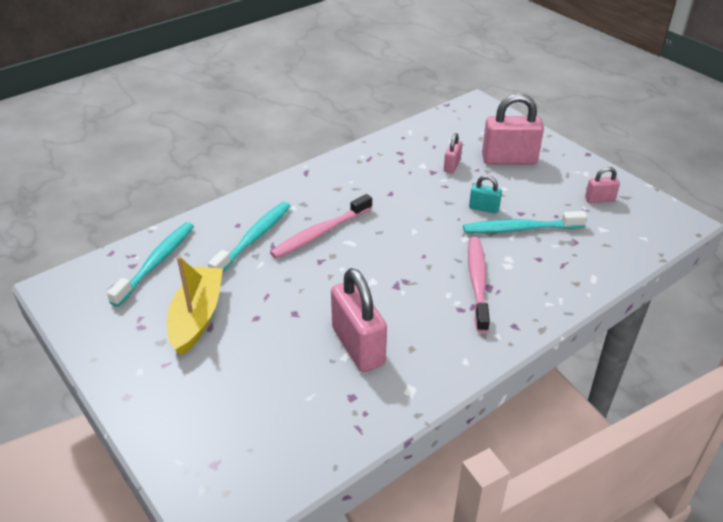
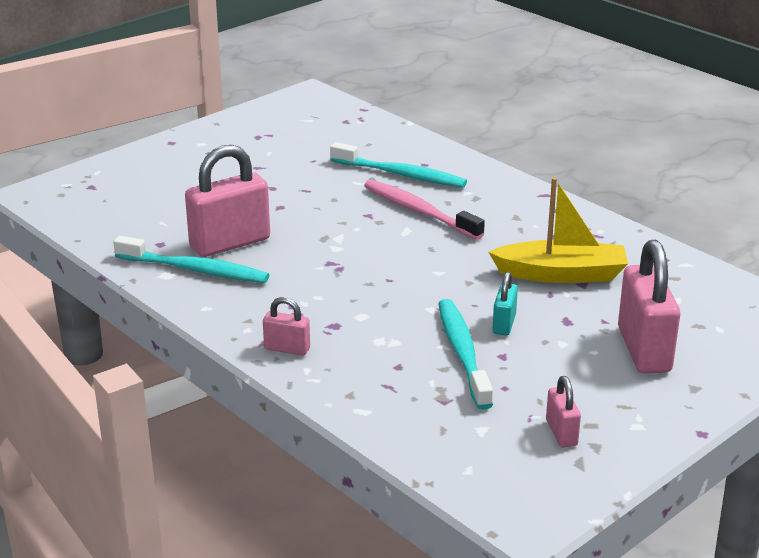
camera: 85 degrees right, 10 degrees down
turquoise toothbrush [107,222,194,307] -> turquoise toothbrush moved to [113,236,269,283]
yellow boat [167,256,223,355] -> yellow boat moved to [489,177,628,283]
pink padlock [444,133,462,173] -> pink padlock moved to [263,297,310,356]
pink toothbrush [468,237,490,333] -> none

